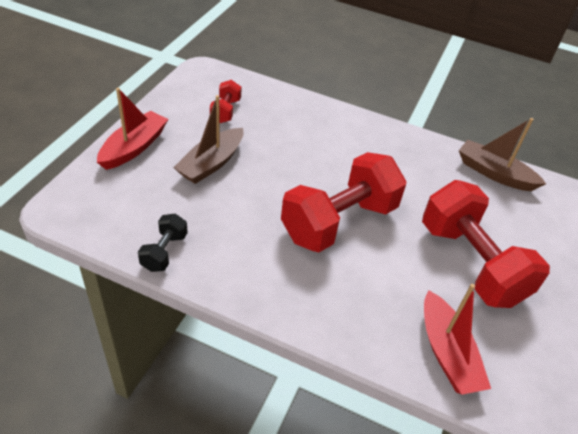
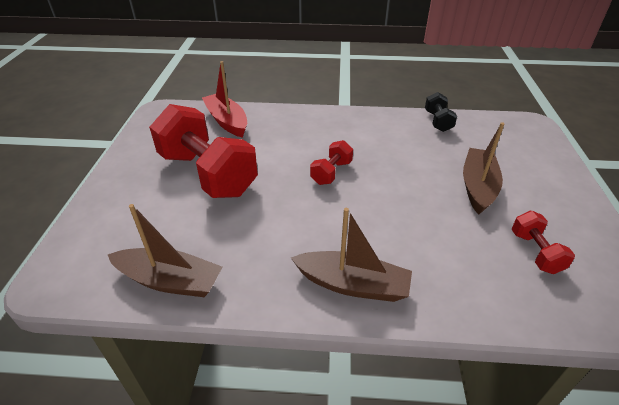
camera: 165 degrees right, 5 degrees down
red boat [97,88,168,170] -> none
red dumbbell [281,152,407,253] -> red dumbbell [310,140,353,185], size x0.45
none -> brown boat [291,208,412,302]

